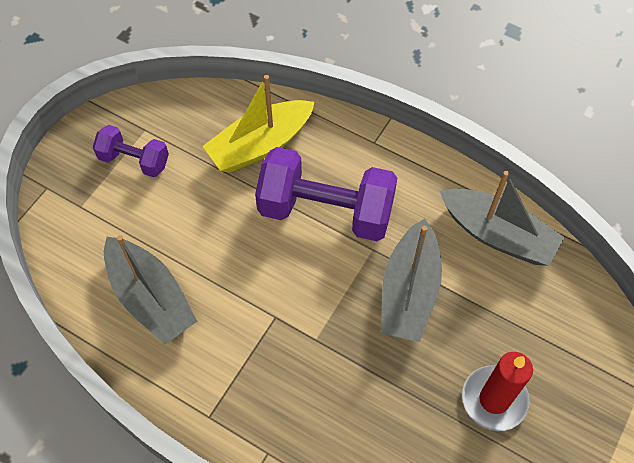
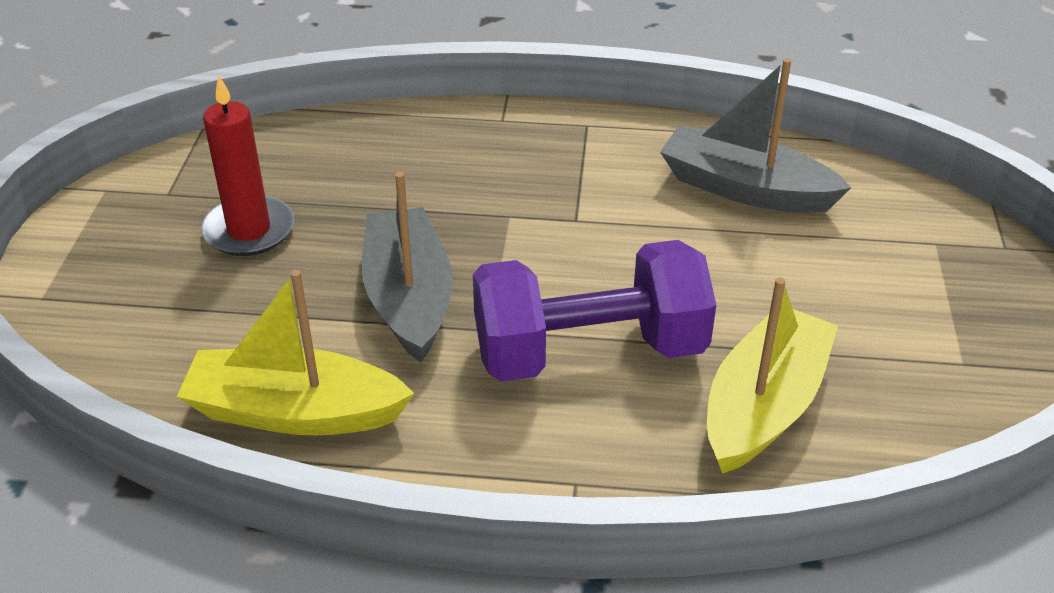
camera: 155 degrees right, 20 degrees down
purple dumbbell [93,125,169,177] -> none
grey boat [440,171,565,266] -> yellow boat [177,270,414,435]

